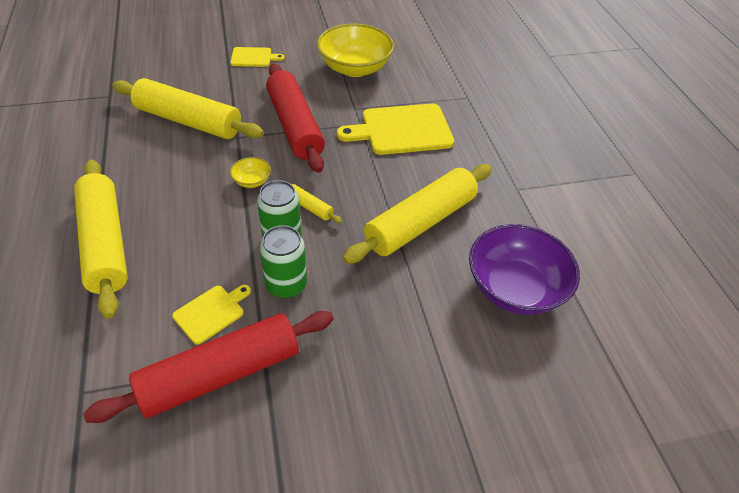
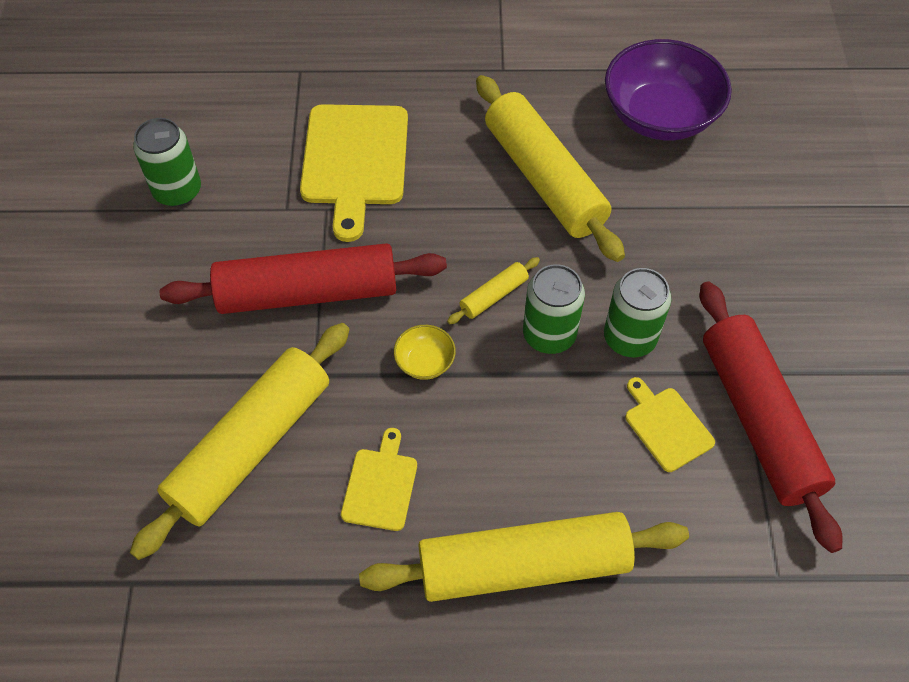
camera: 75 degrees left, 10 degrees up
yellow cutting board [230,47,285,67] -> yellow cutting board moved to [341,428,417,531]
yellow bowl [317,24,394,77] -> green can [133,118,201,207]

